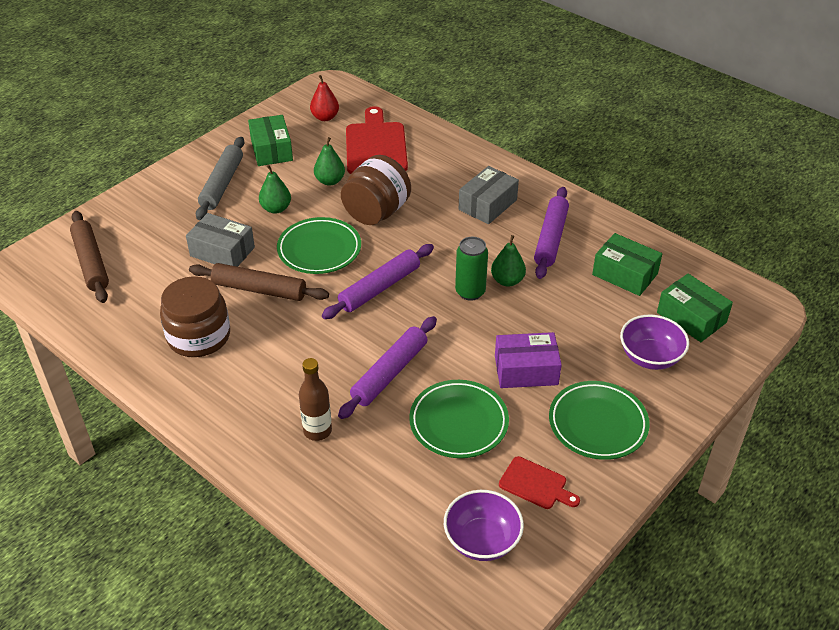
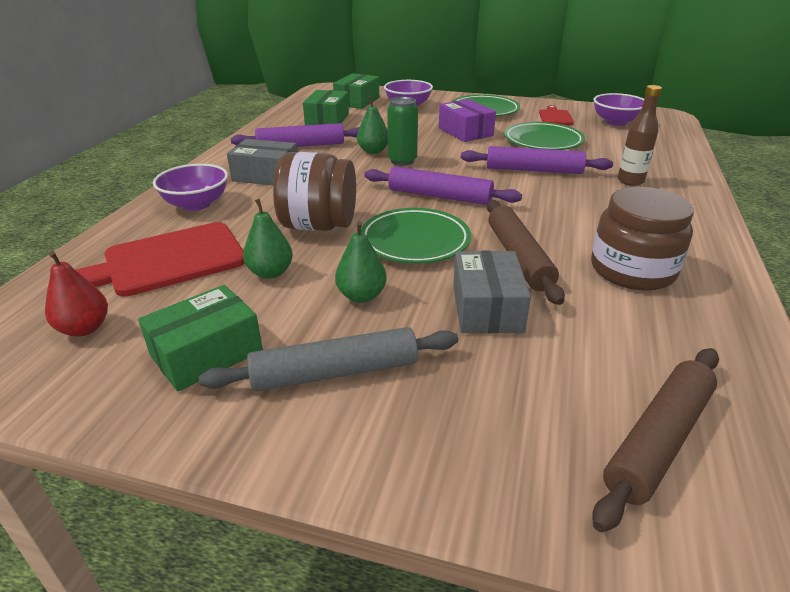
camera: 115 degrees left, 10 degrees down
none -> purple bowl [153,164,228,211]

